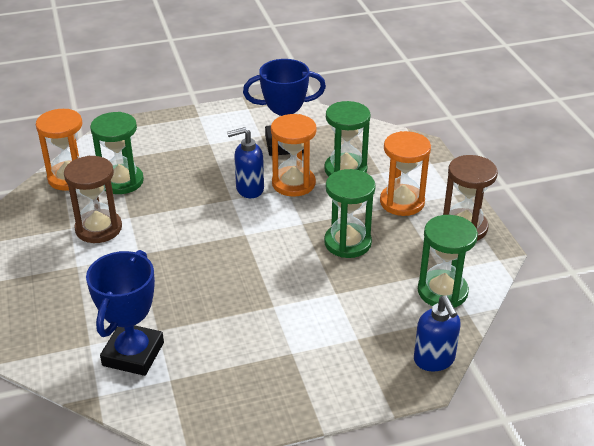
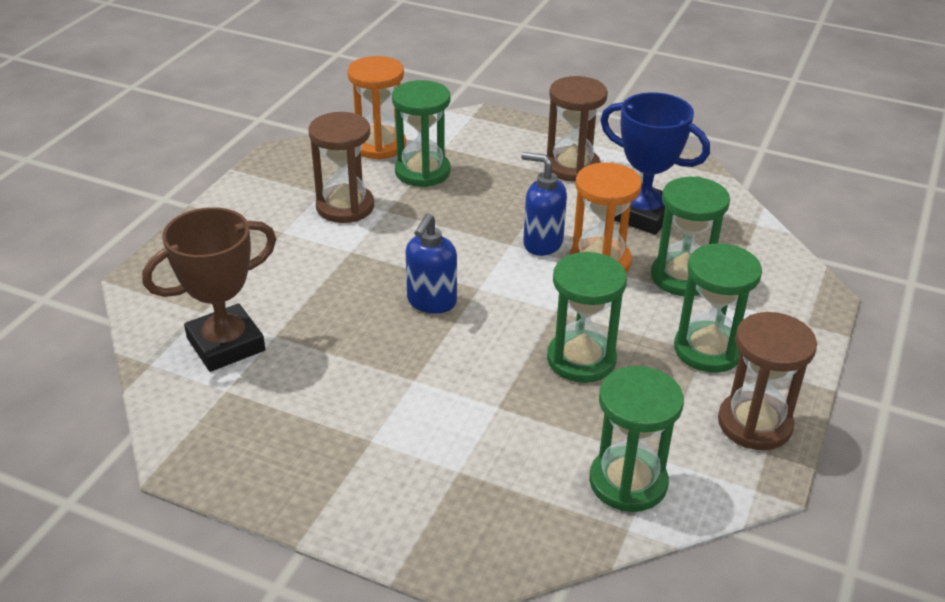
camera: 40 degrees right, 0 degrees up
blue trophy [86,250,164,376] -> brown trophy [142,207,276,372]
orange hourglass [380,131,431,216] -> green hourglass [674,243,762,373]
blue soap dispenser [414,296,461,371] -> blue soap dispenser moved to [406,213,457,314]
none -> brown hourglass [547,76,608,182]

